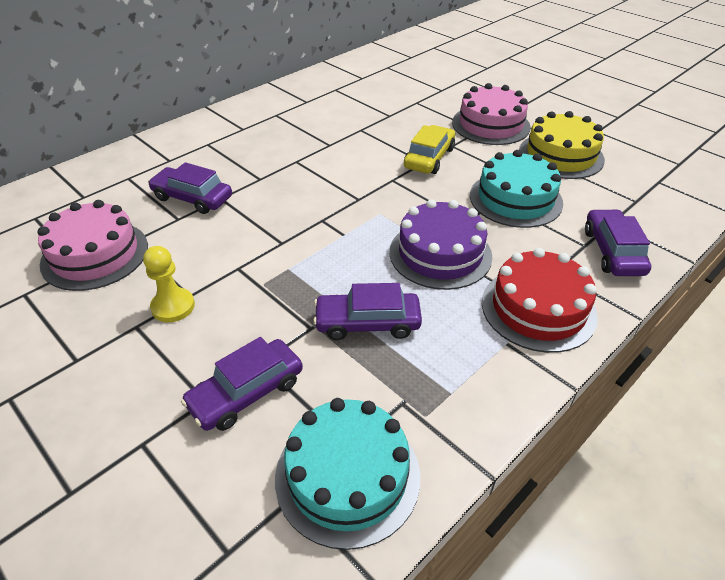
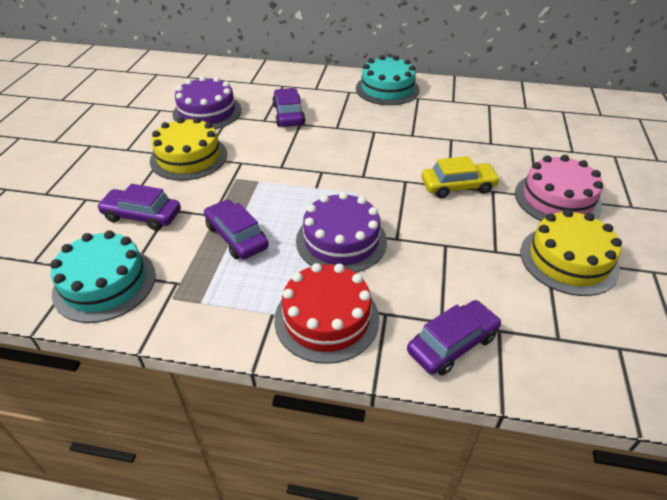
camera: 55 degrees right, 0 degrees up
pink cake [38,200,148,291] -> purple cake [173,76,242,129]
yellow pawn [143,246,195,322] -> yellow cake [150,117,227,181]
turquoise cake [470,150,563,228] -> turquoise cake moved to [356,55,420,105]

